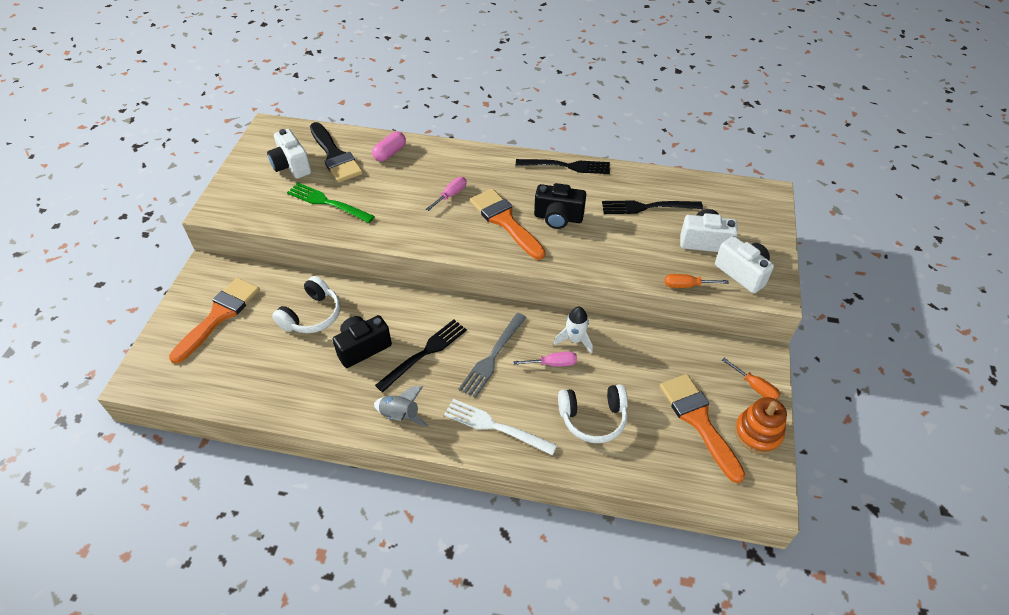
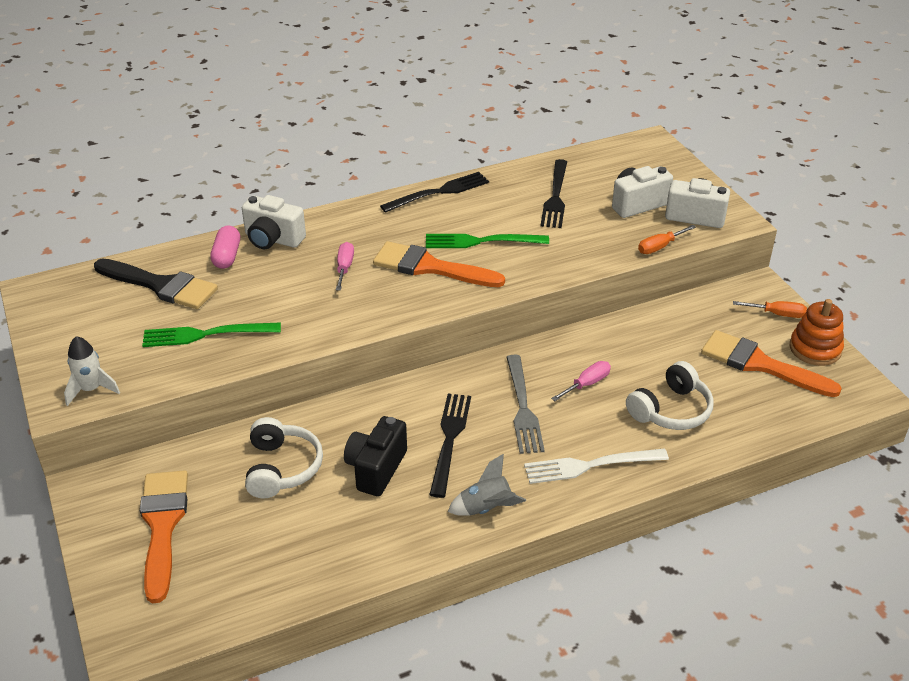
camera: 35 degrees left, 10 degrees down
white camera [267,129,312,179] -> white camera moved to [242,195,306,249]
black camera [534,183,586,229] -> green fork [426,234,549,248]
white rocket [554,307,593,354] -> white rocket moved to [64,336,120,406]
black fork [602,200,703,214] -> black fork turned 45 degrees counterclockwise [540,159,567,228]

